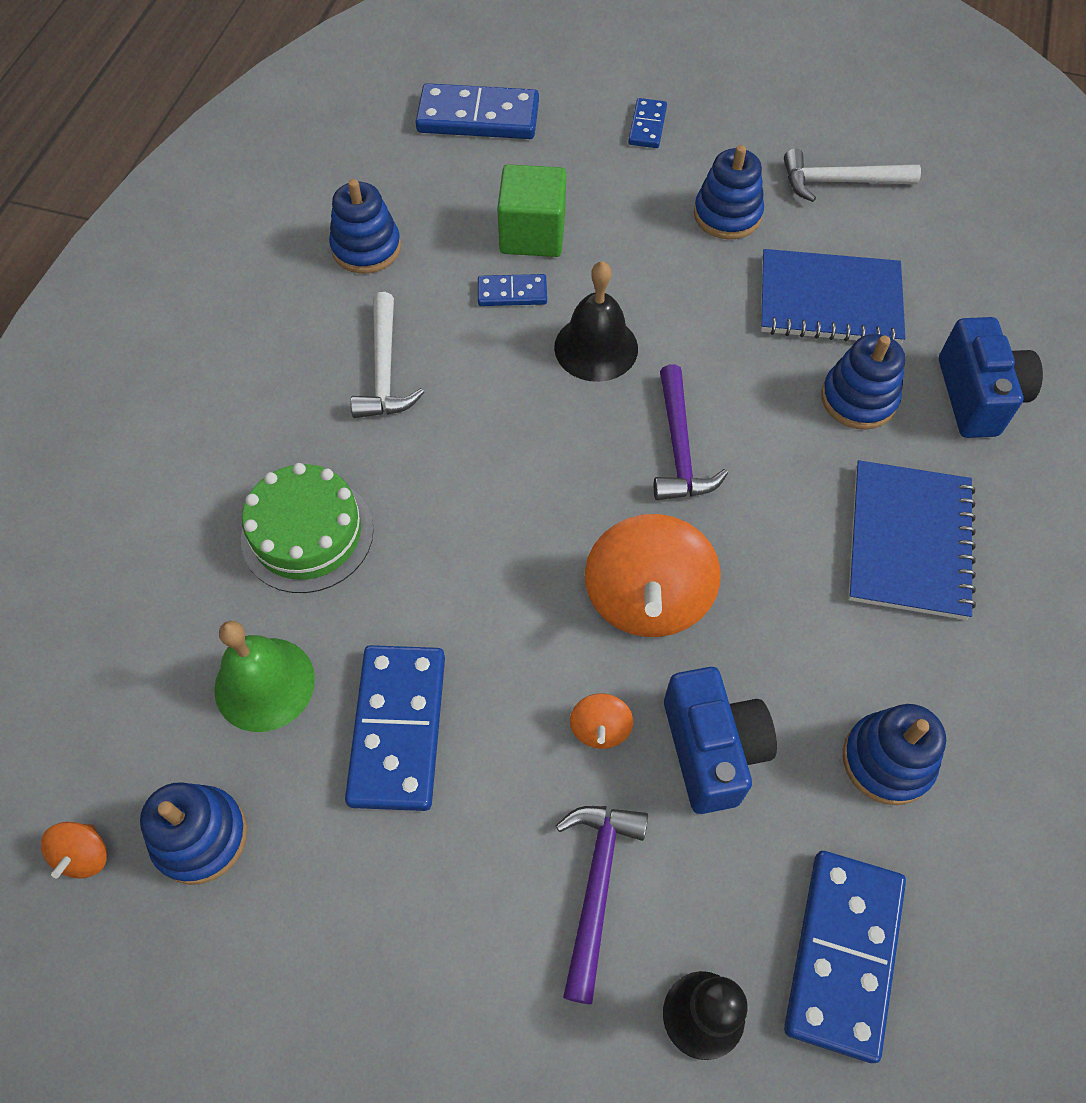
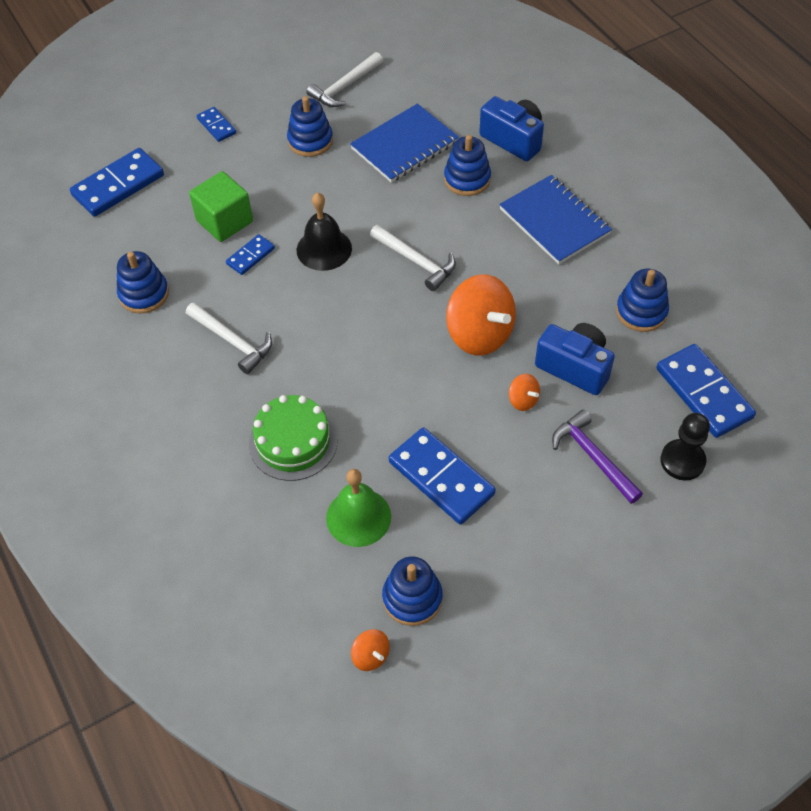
camera: 45 degrees left, 5 degrees down
purple hammer [654,364,728,500] -> white hammer [370,225,456,291]

